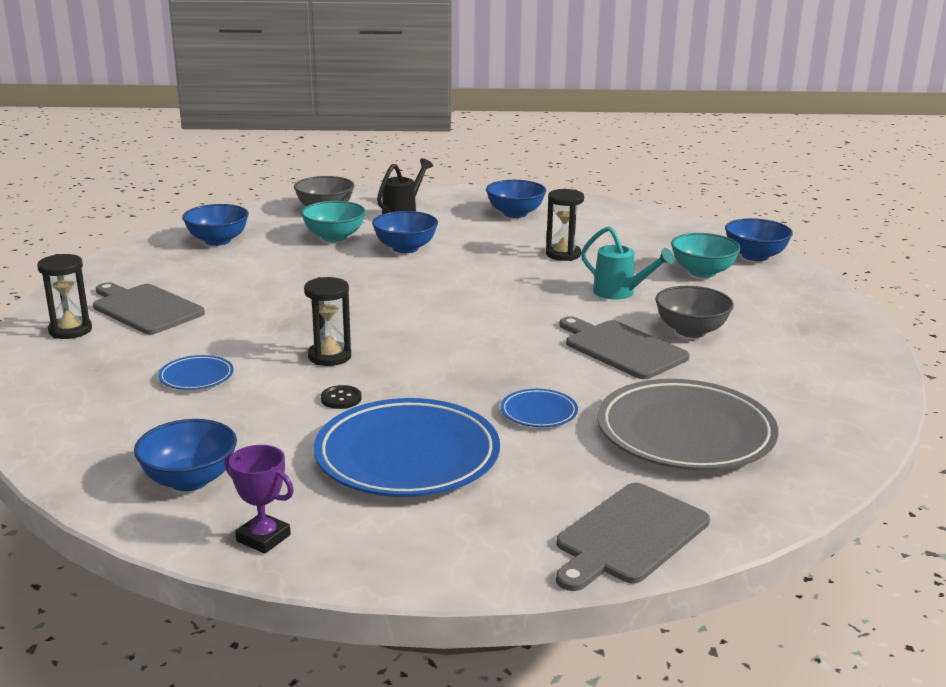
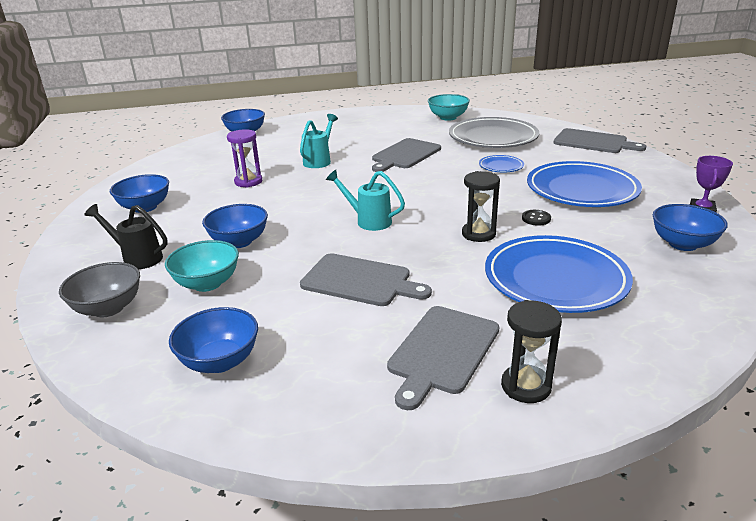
camera: 100 degrees left, 5 degrees up
blue plate [158,355,234,390] -> blue plate [485,235,633,313], size x2.23
black hourglass [546,189,584,261] -> purple hourglass [227,129,262,188]
grey bowl [655,286,734,338] -> none
turquoise bowl [671,233,741,278] -> turquoise bowl moved to [428,94,470,121]
none -> grey cutting board [300,253,432,306]
none -> turquoise watering can [326,170,405,231]

